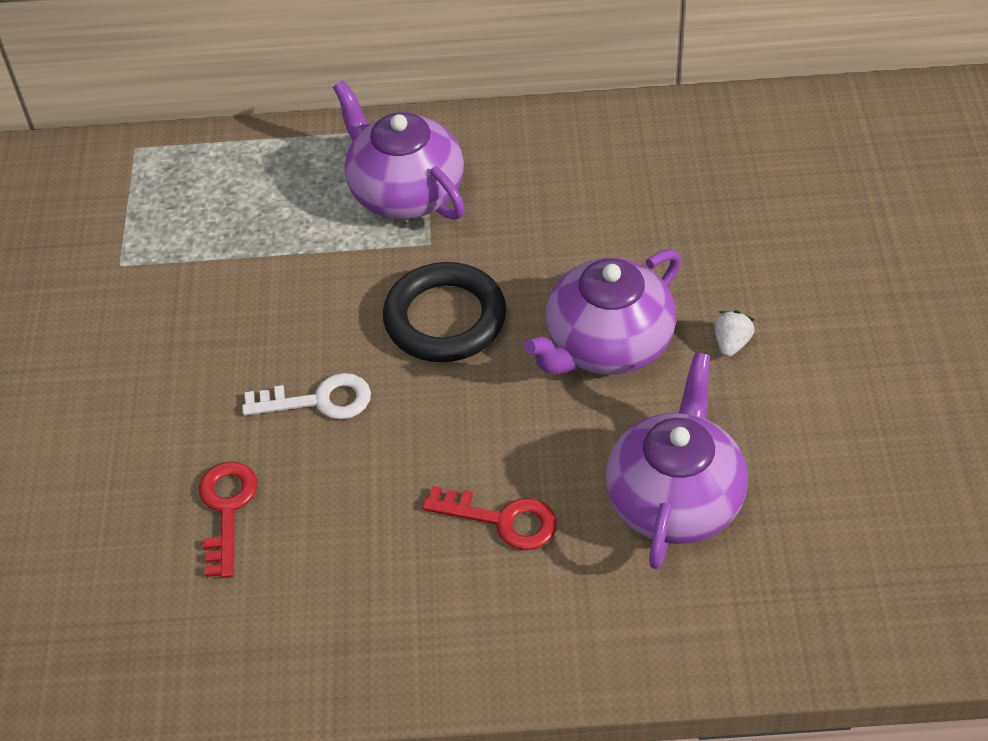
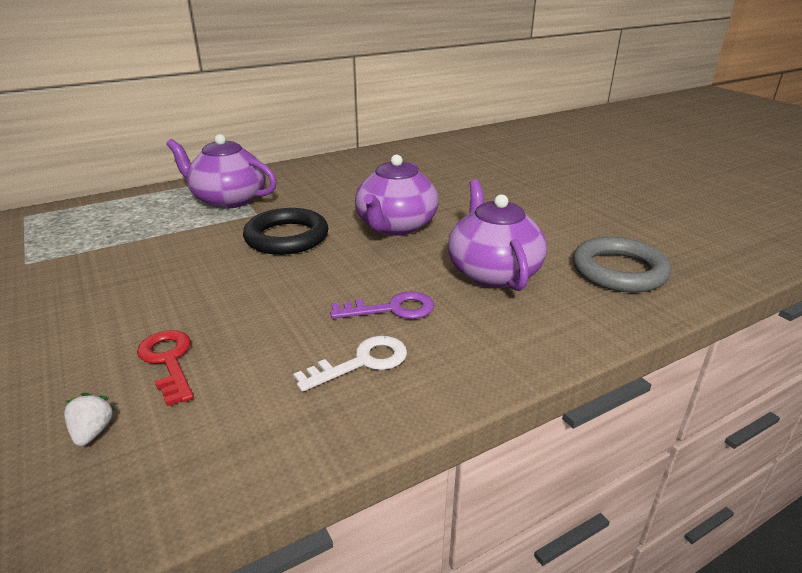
camera: 30 degrees left, 20 degrees down
white key [242,373,371,420] -> white key moved to [293,336,407,392]
red key [422,486,557,550] -> purple key [330,291,434,319]
white strawberry [715,310,755,357] -> white strawberry moved to [64,393,115,446]
none -> grey ring [573,237,671,292]

